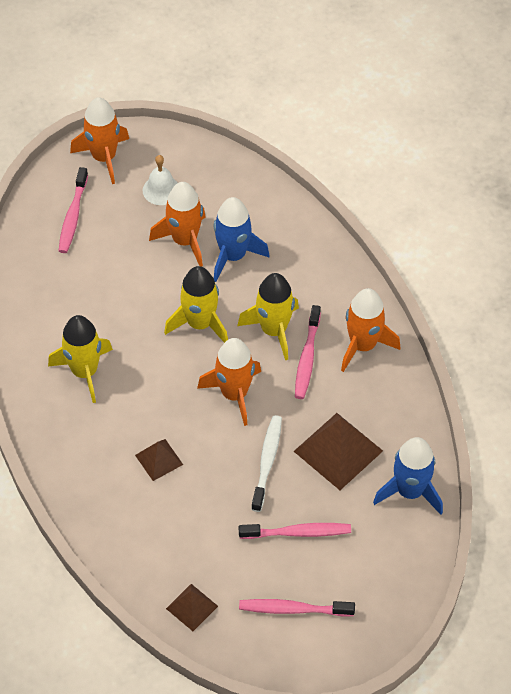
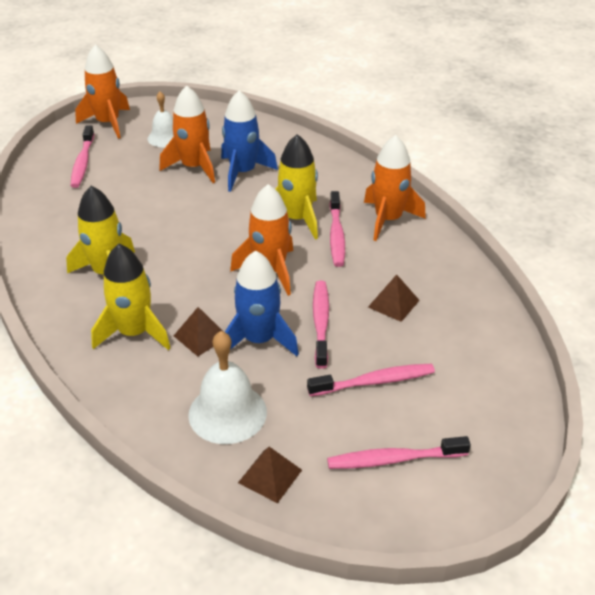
camera: 10 degrees left, 15 degrees down
yellow rocket [164,266,228,343] -> yellow rocket moved to [91,244,170,350]
white toothbrush [251,415,282,512] -> pink toothbrush [313,280,329,369]
brown pyramid [294,413,383,490] -> brown pyramid [368,274,420,322], size x0.55
blue rocket [373,437,443,515] -> blue rocket moved to [225,250,299,356]
none -> white bell [188,331,267,444]

